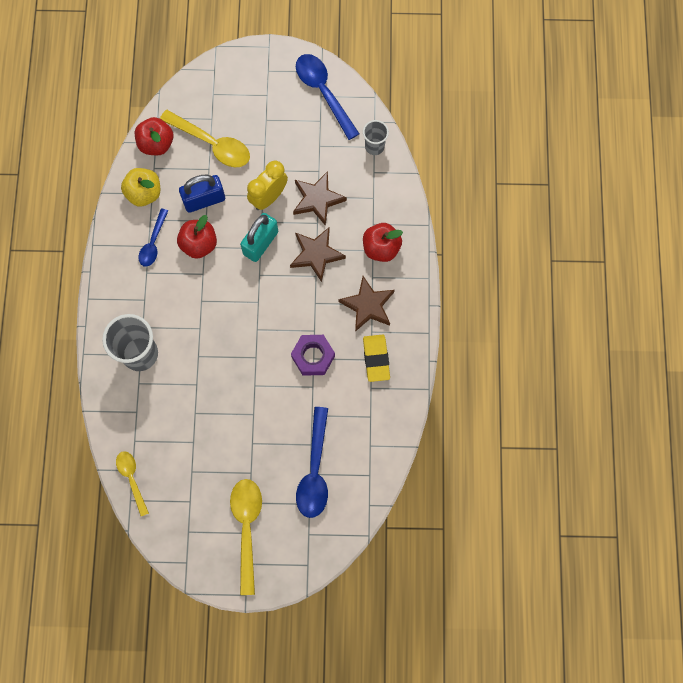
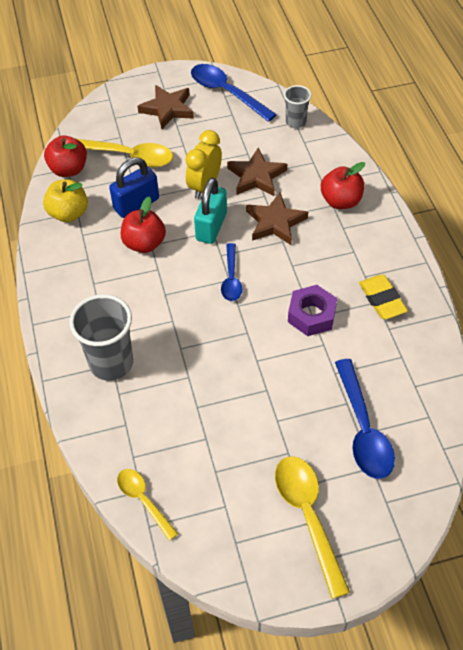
camera: 15 degrees left, 20 degrees down
blue spoon [139,208,168,267] -> blue spoon moved to [221,243,242,301]
brown star [339,276,395,332] -> brown star moved to [137,85,194,129]

